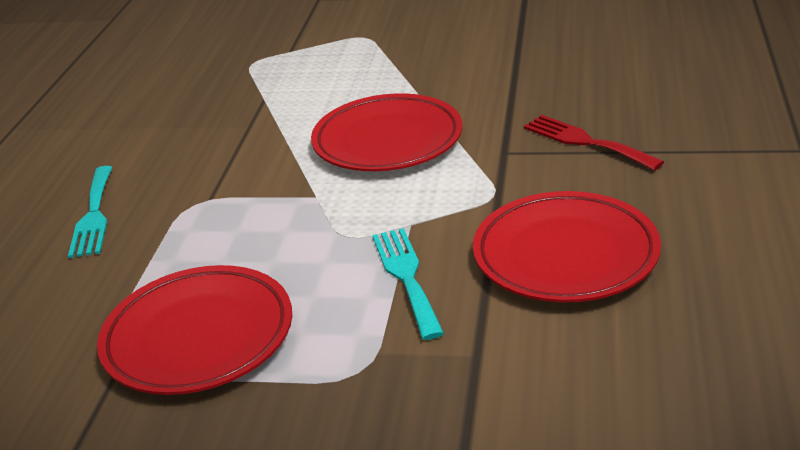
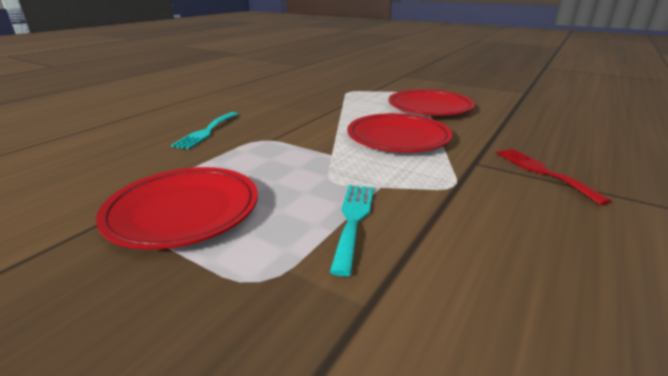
camera: 20 degrees right, 5 degrees down
red plate [473,191,661,302] -> red plate moved to [388,89,475,115]

